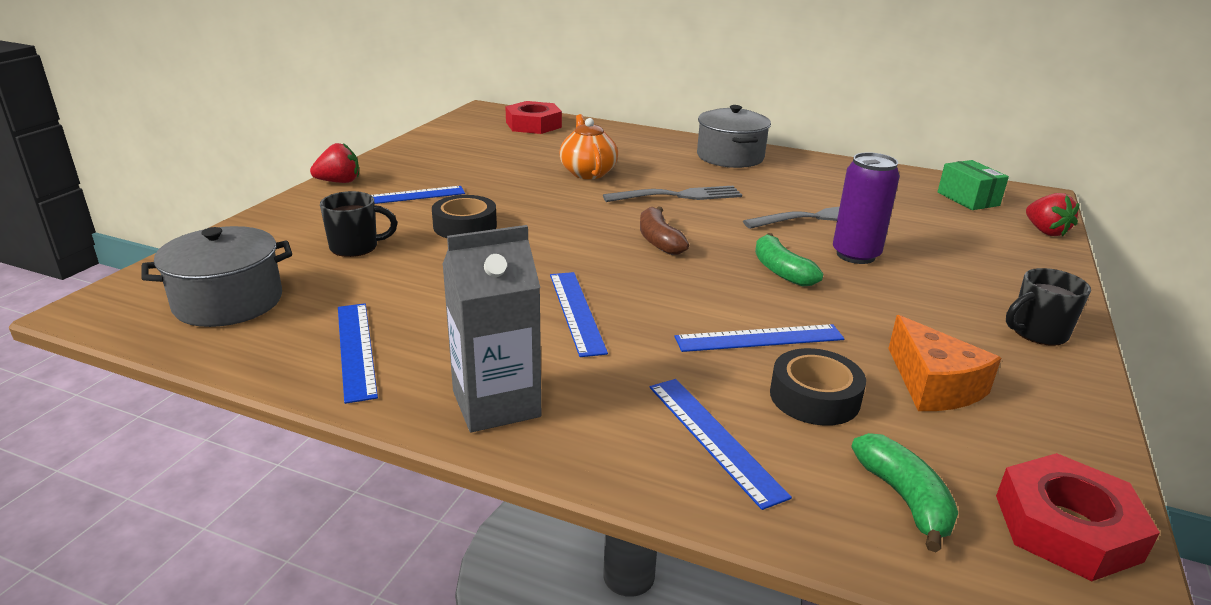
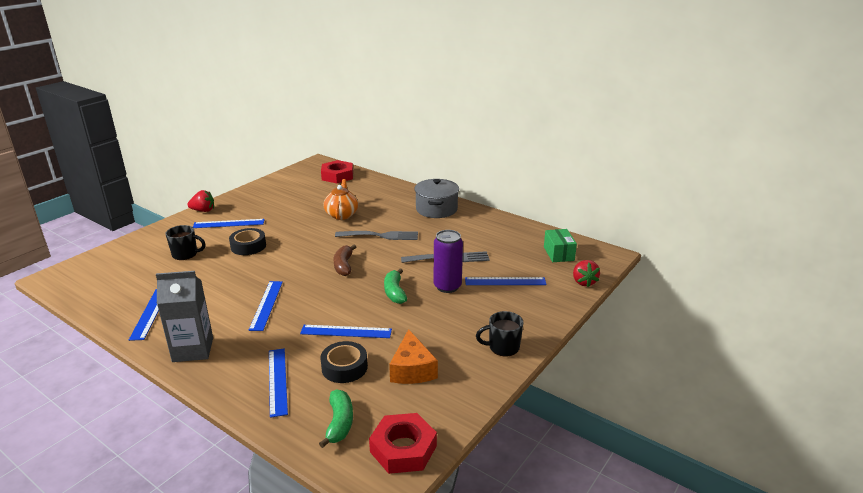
camera: 15 degrees right, 0 degrees up
grey pot [141,226,292,327] -> none
none -> blue ruler [465,277,547,285]

